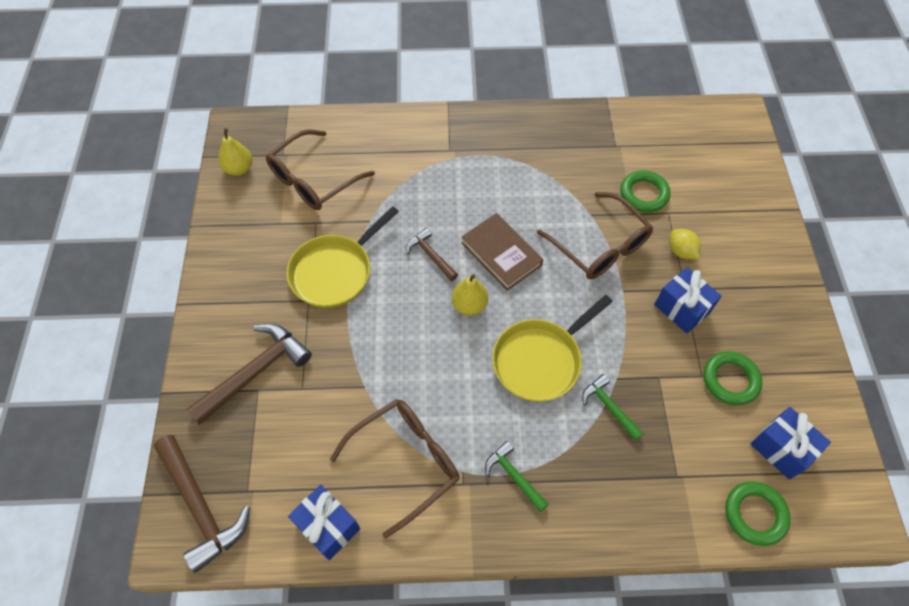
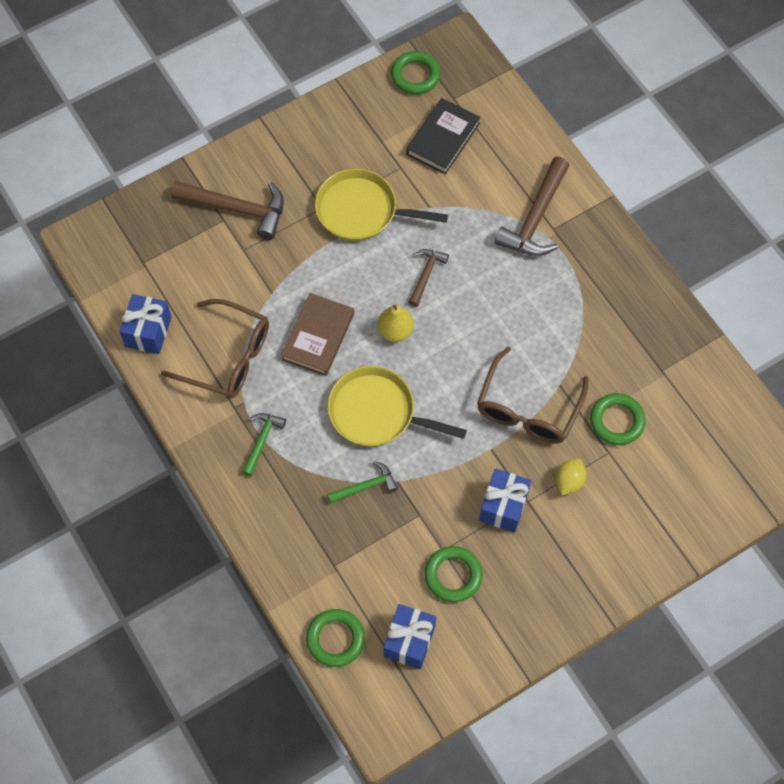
camera: 60 degrees right, 5 degrees up
brown hammer [154,435,250,573] -> brown hammer moved to [495,157,569,256]
yellow pear [218,128,252,176] -> green ring [391,51,441,94]
brown glasses [266,129,375,210] -> black book [406,98,481,175]
brown book [461,213,543,291] -> brown book moved to [281,293,354,376]
green hammer [582,374,644,441] -> green hammer turned 45 degrees clockwise [327,461,398,504]

